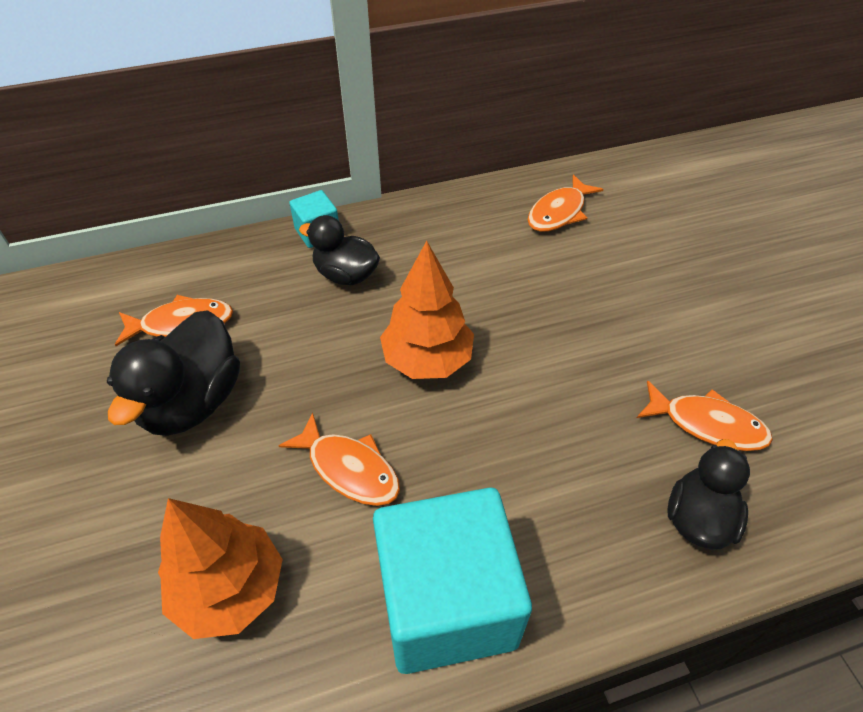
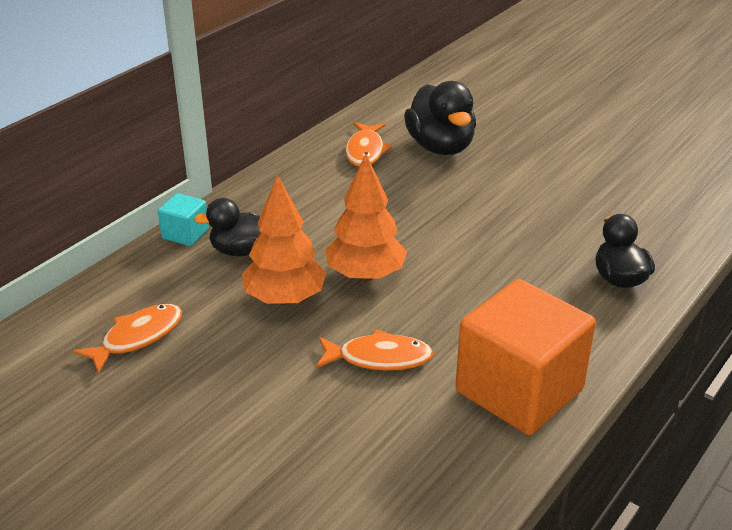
camera: 35 degrees left, 15 degrees down
black duck [107,310,240,436] -> black duck moved to [404,81,476,155]
orange tree [158,498,283,639] -> orange tree moved to [242,175,326,305]
turquoise cube [373,488,532,674] -> orange cube [456,279,596,435]
orange fish [637,381,773,451] -> none

